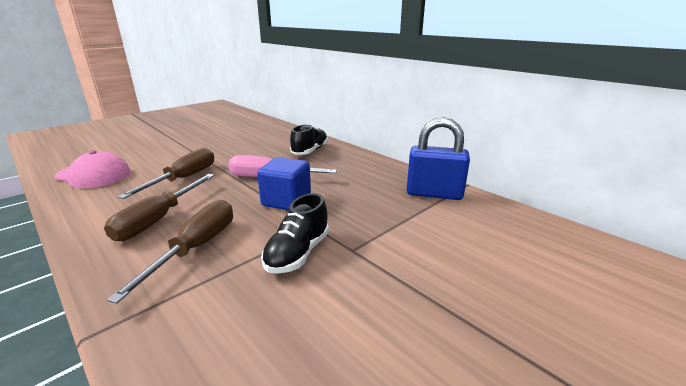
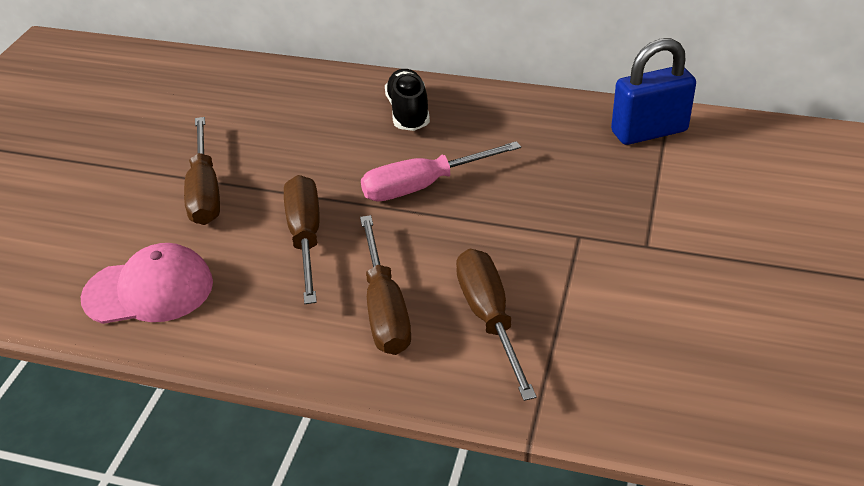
camera: 30 degrees left, 15 degrees up
blue cube [257,157,311,210] -> none
black shoe [261,193,329,274] -> none
none -> brown screwdriver [184,117,220,225]

